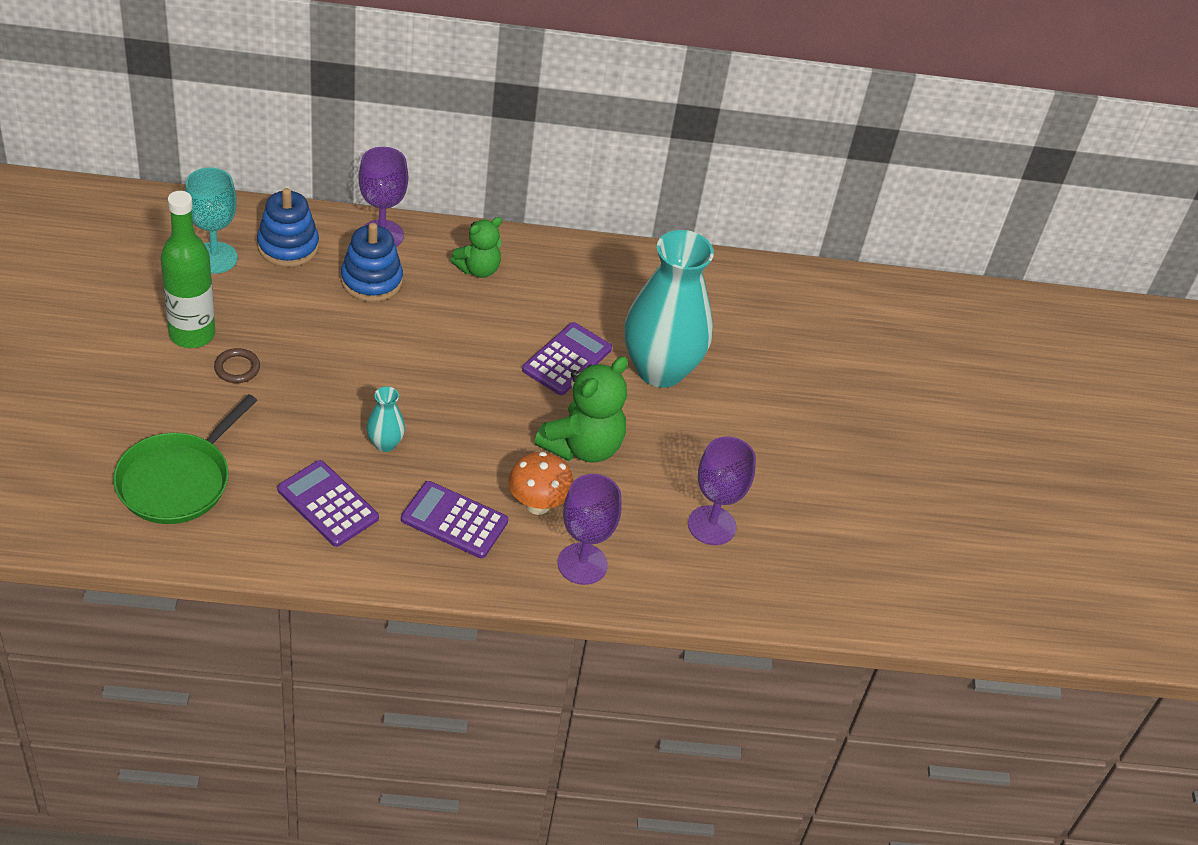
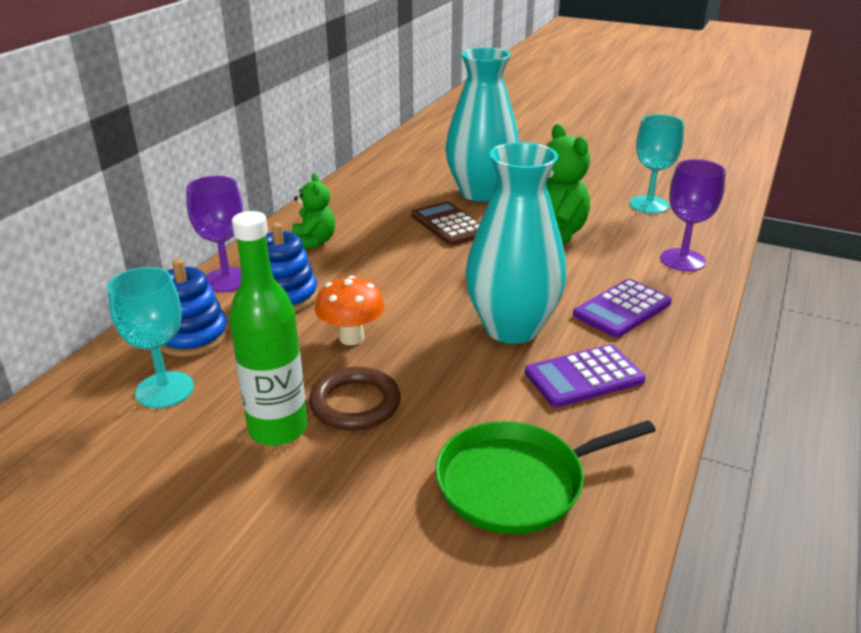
camera: 60 degrees left, 15 degrees down
green pan [113,394,257,524] -> green pan turned 105 degrees clockwise [435,420,656,534]
brown ring [214,348,260,383] -> brown ring [309,367,401,431], size x1.64
turquoise vase [366,387,405,452] -> turquoise vase [465,142,566,344], size x2.41
orange mushroom [508,452,573,515] -> orange mushroom moved to [315,275,385,345]
purple calculator [522,322,612,395] -> brown calculator [411,201,480,246]
purple goblet [688,436,756,545] -> turquoise goblet [629,114,684,214]

